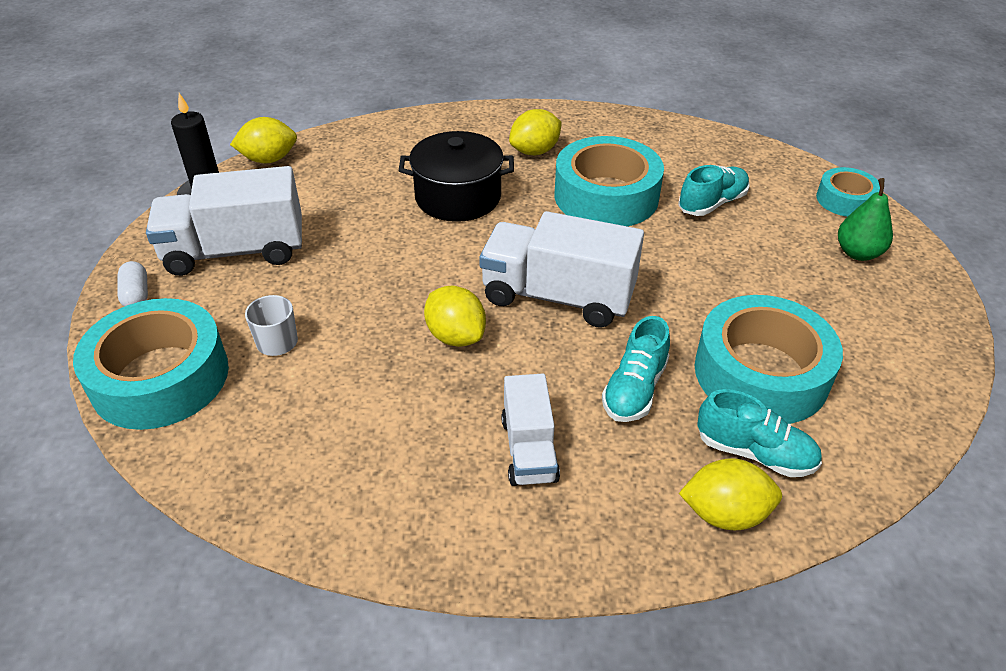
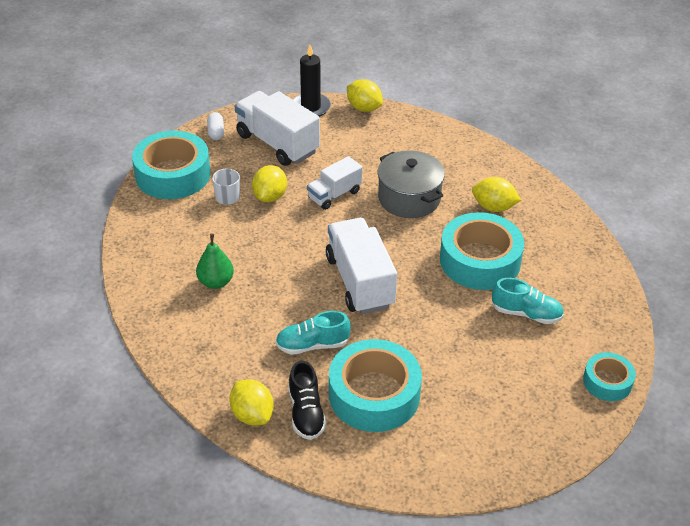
camera: 55 degrees right, 0 degrees up
white capsule [117,261,148,307] -> white capsule turned 45 degrees counterclockwise [207,112,224,140]
black pot [399,131,514,222] -> grey pot [377,150,445,218]
yellow lemon [424,286,486,347] -> yellow lemon moved to [252,165,287,202]
white truck [501,374,560,486] -> white truck moved to [307,156,362,210]
turquoise shoe [698,389,822,477] -> black shoe [288,361,326,440]
green pear [838,178,893,261] -> green pear moved to [196,234,234,289]

